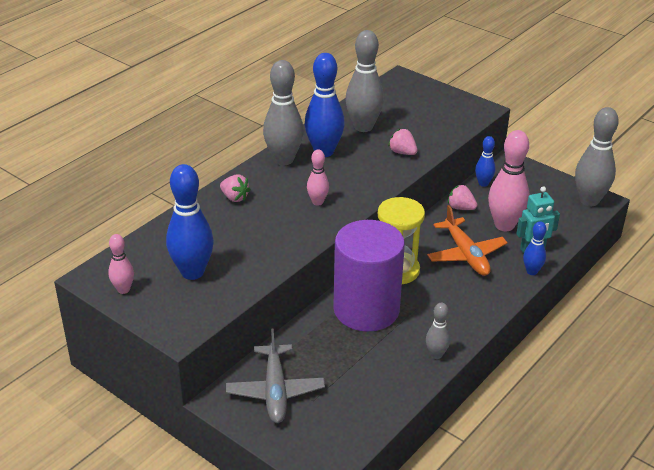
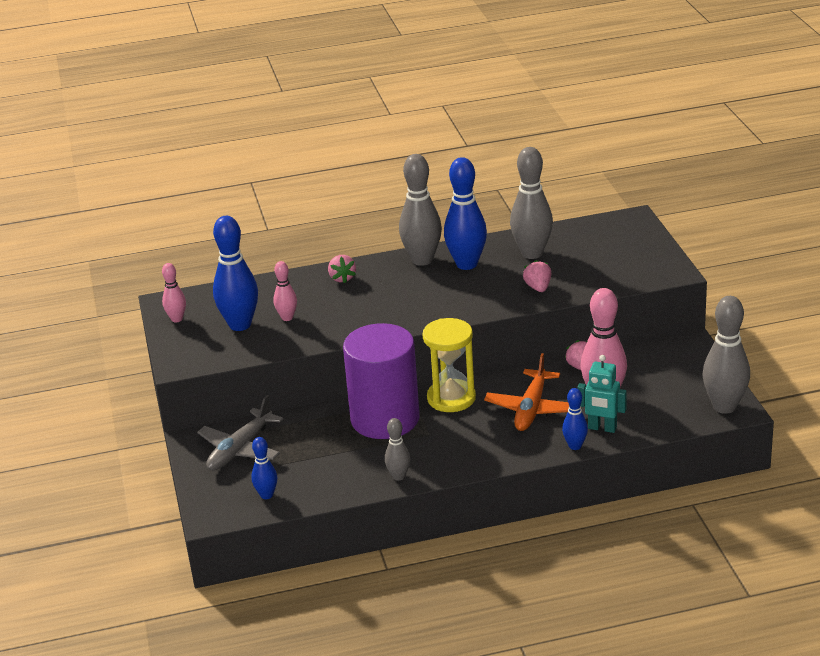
camera: 40 degrees right, 5 degrees down
pink bowling pin [307,149,329,206] -> pink bowling pin moved to [273,261,297,321]
blue bowling pin [475,136,496,187] -> blue bowling pin moved to [251,437,277,499]

